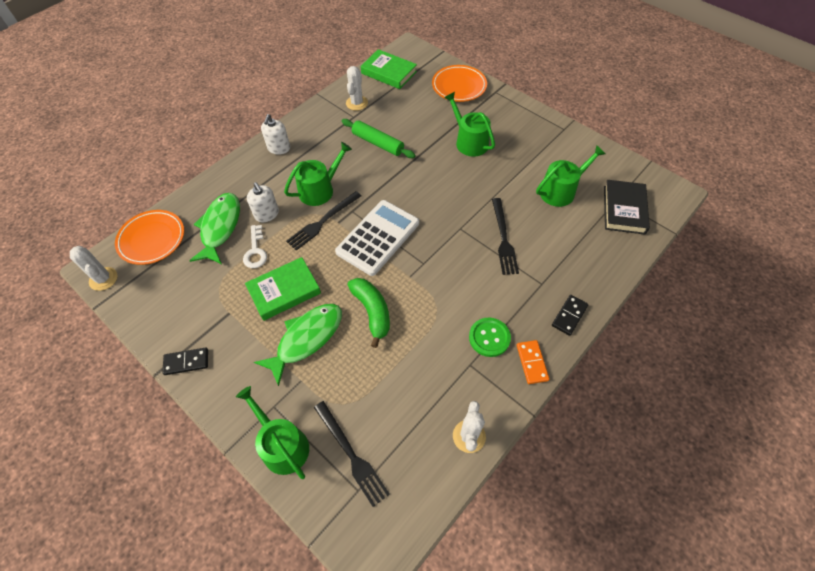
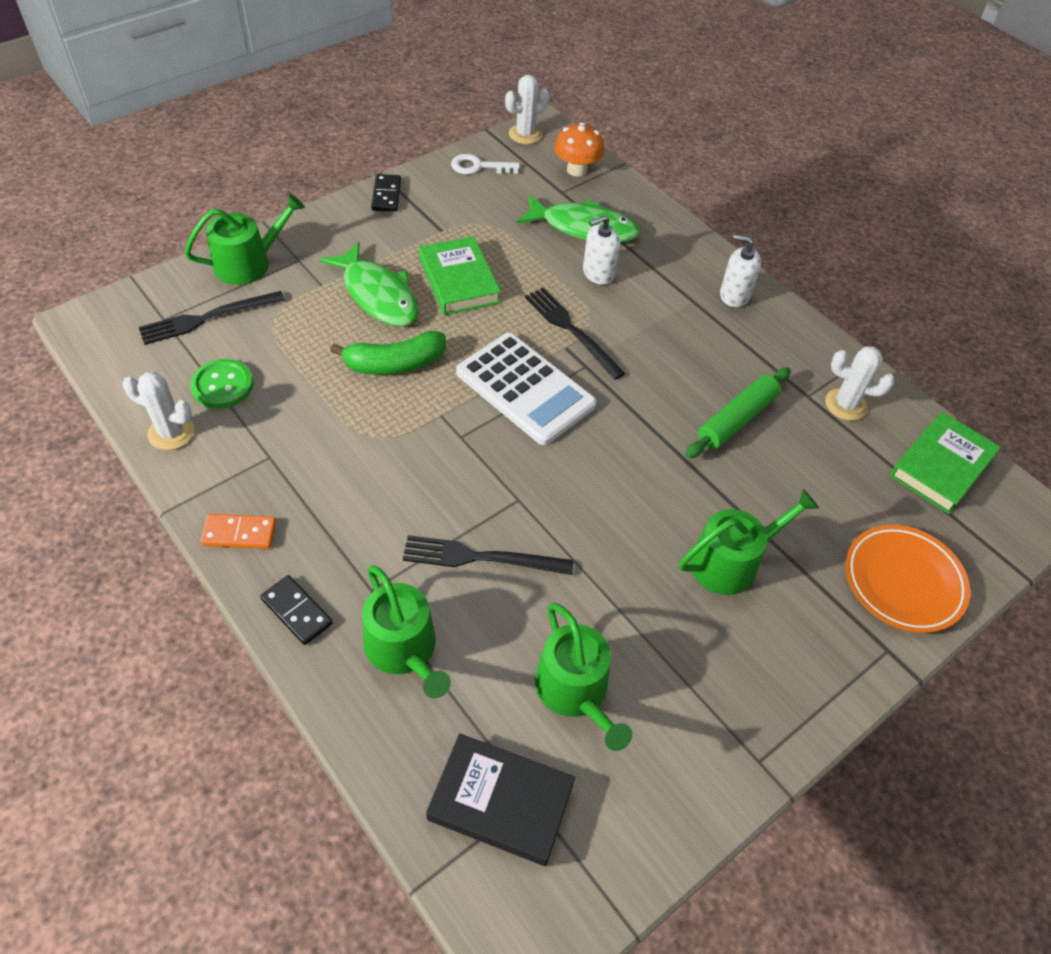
camera: 95 degrees right, 5 degrees down
orange plate [115,210,184,265] -> orange mushroom [554,122,604,177]
white key [243,225,267,268] -> white key moved to [451,154,520,174]
green watering can [284,142,352,206] -> green watering can moved to [362,565,451,698]
green button [469,318,511,357] -> green button moved to [190,359,253,409]

